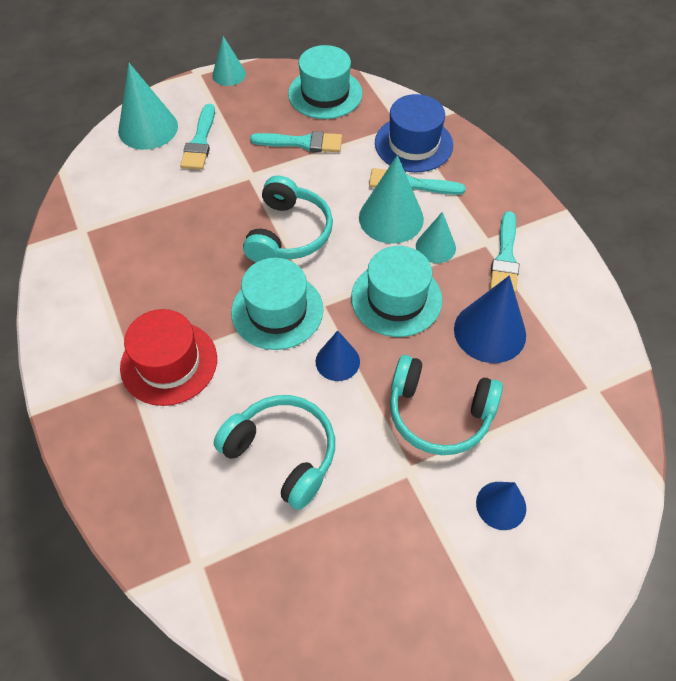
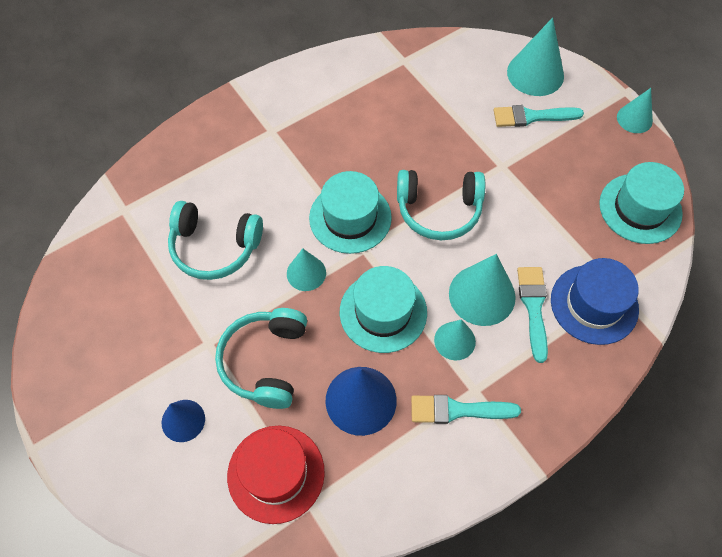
camera: 80 degrees right, 5 degrees up
red hat [120,309,217,406] -> red hat moved to [227,426,325,524]
turquoise headphones [214,395,335,510] -> turquoise headphones turned 75 degrees clockwise [168,201,263,280]
turquoise brush [250,131,342,152] -> none
blue cone [316,331,360,381] -> turquoise cone [287,249,326,291]

